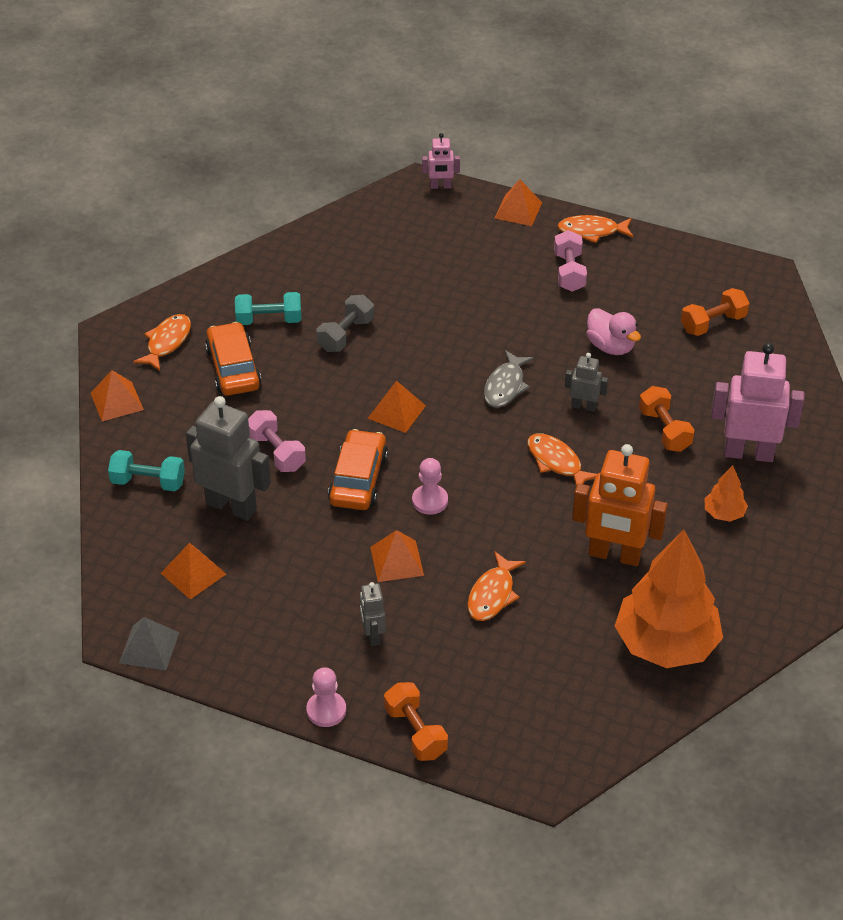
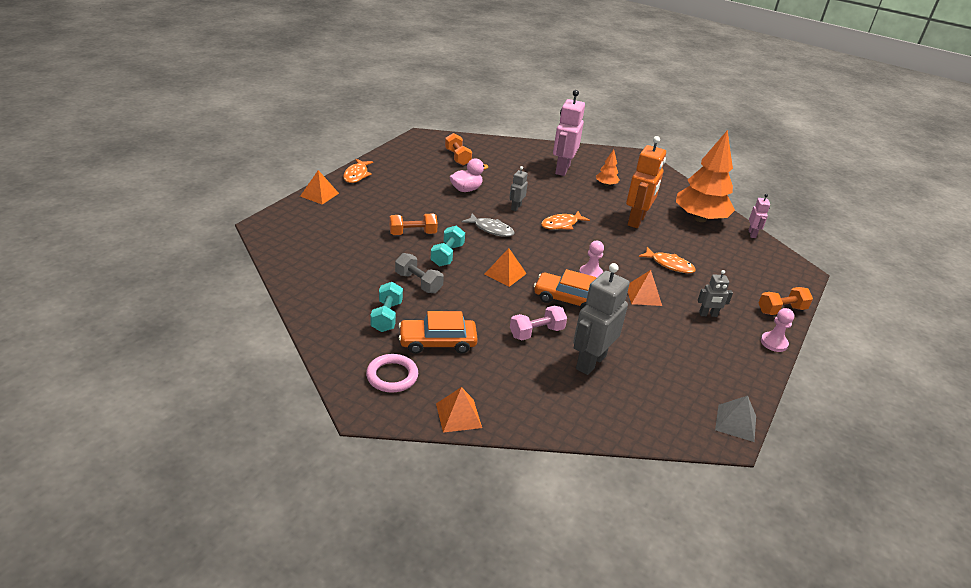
camera: 85 degrees left, 10 degrees down
turquoise dumbbell [108,450,185,491] -> turquoise dumbbell moved to [430,226,465,266]
orange fish [133,314,191,371] -> pink ring [366,354,418,393]
orange pyramid [161,543,226,599] -> none
pink robot [422,133,460,189] -> pink robot moved to [749,194,770,238]
pink dumbbell [554,230,587,292] -> none
orange dumbbell [639,386,694,452] -> orange dumbbell moved to [389,214,438,235]

